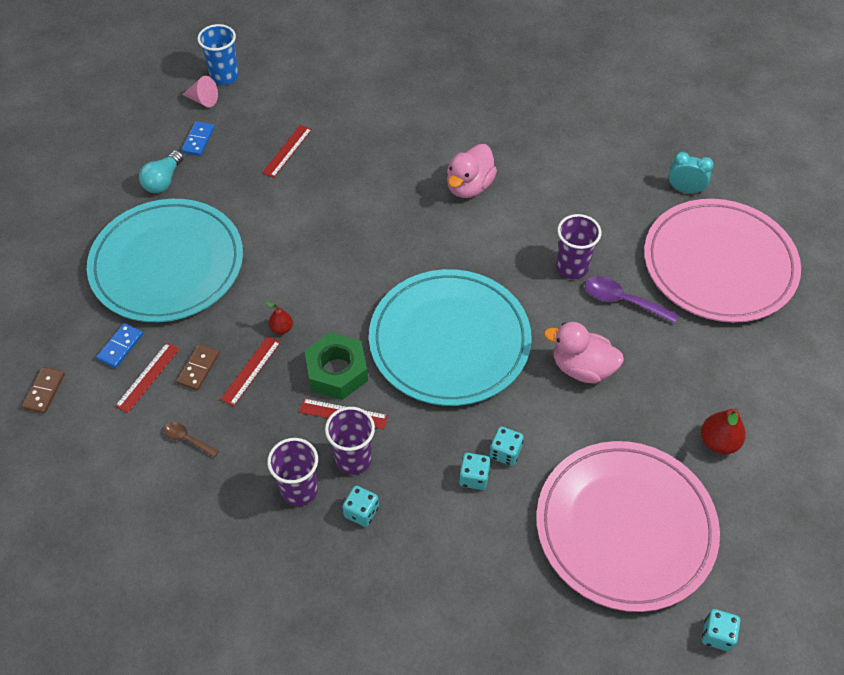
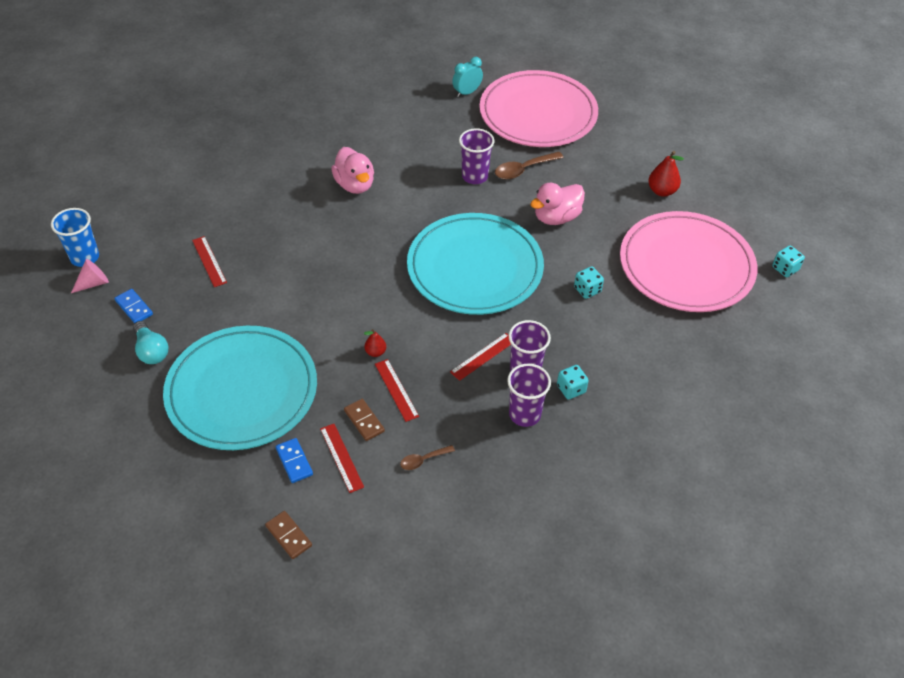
camera: 55 degrees left, 5 degrees down
green nut [305,332,368,400] -> none
turquoise dice [459,453,491,490] -> none
purple spoon [585,276,679,324] -> brown spoon [495,152,564,179]

